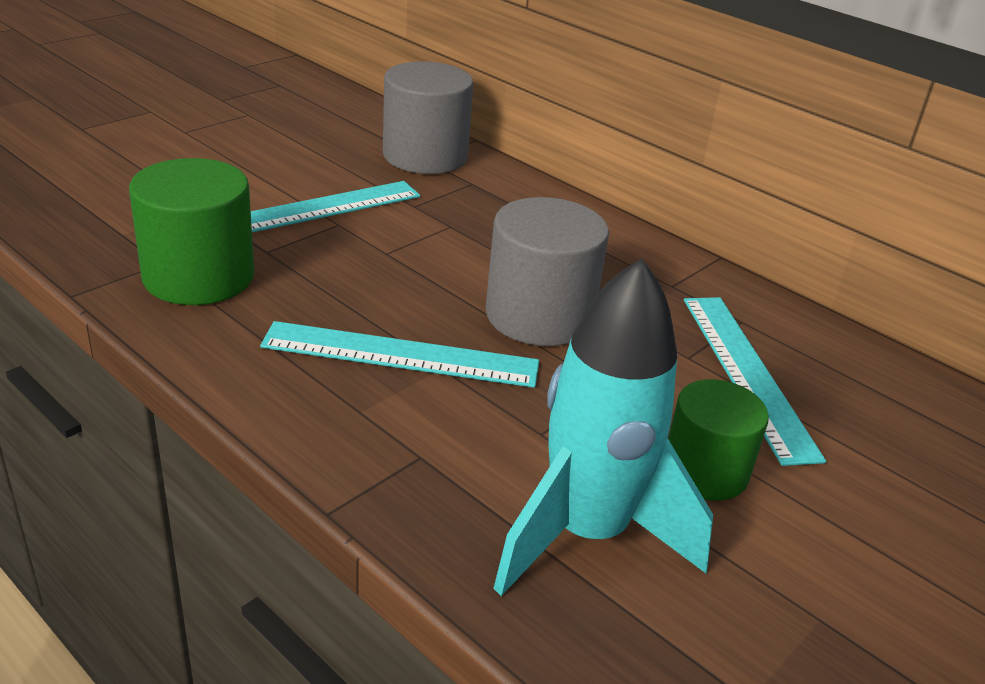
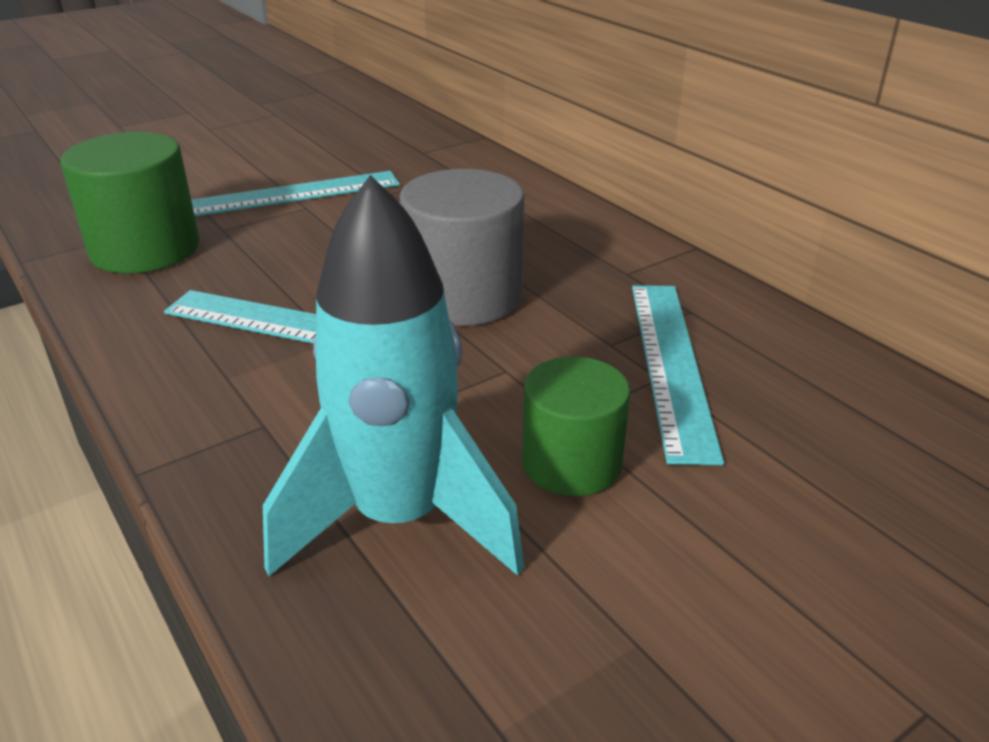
camera: 15 degrees right, 0 degrees up
grey cylinder [383,61,474,174] -> none

